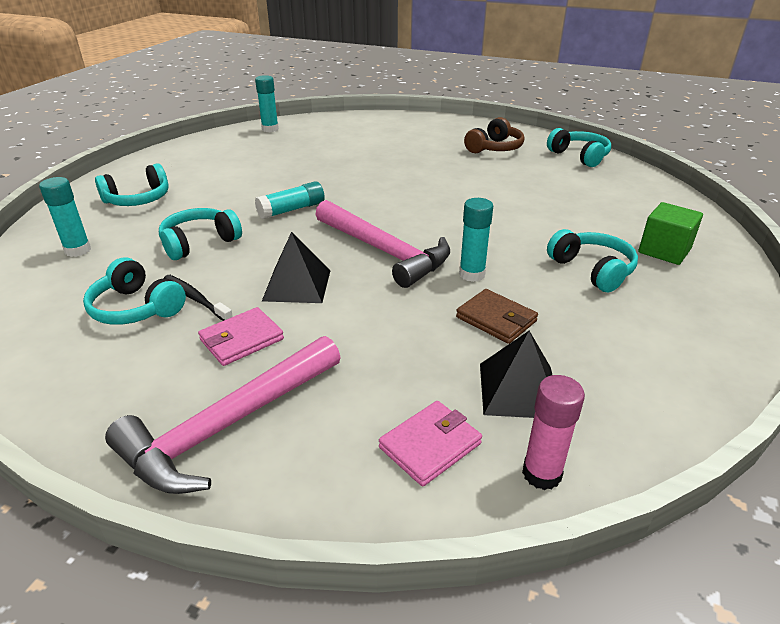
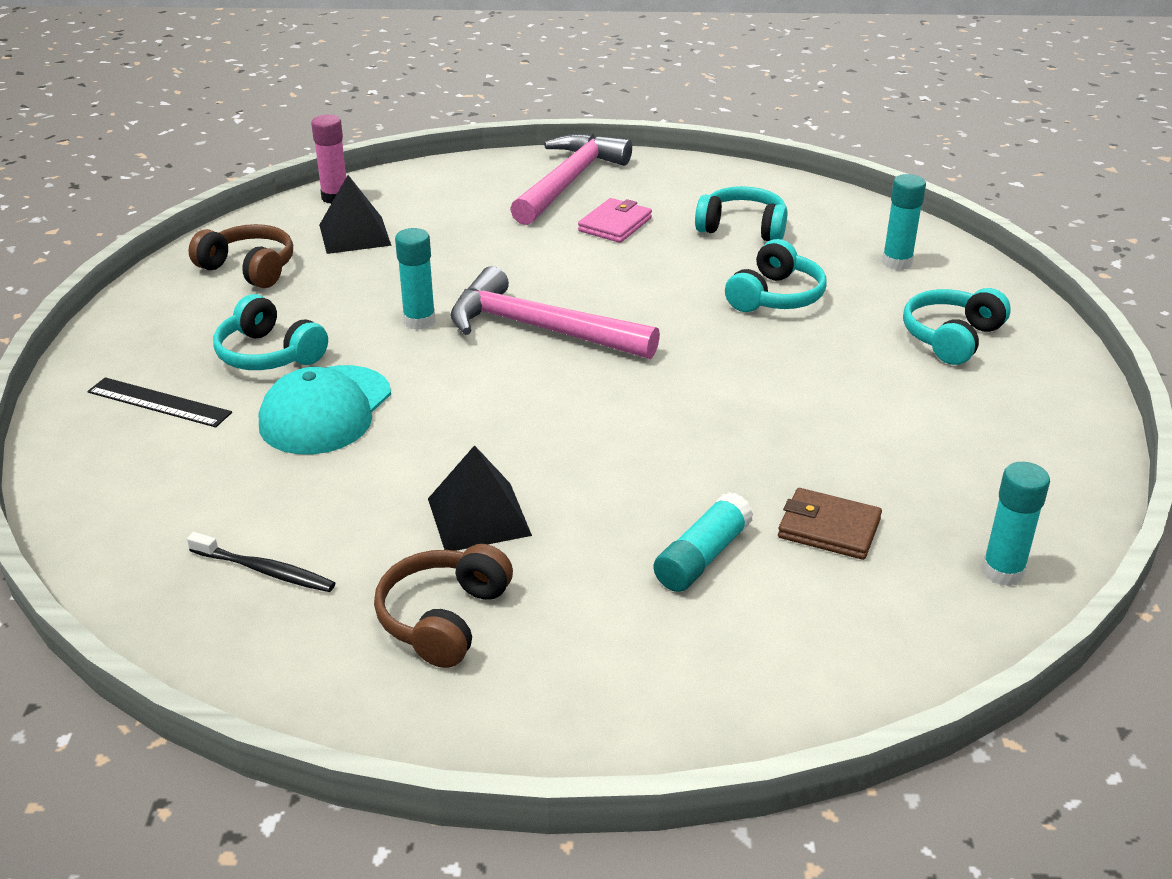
camera: 160 degrees right, 0 degrees up
black toothbrush [164,275,233,321] -> black toothbrush moved to [187,532,335,592]
turquoise glue stick [255,181,325,219] -> turquoise glue stick moved to [653,492,754,592]
black pyramid [262,232,331,303] -> black pyramid moved to [428,445,532,551]
pink wallet [379,401,482,487] -> none
brown wallet [456,289,538,344] -> brown wallet moved to [778,488,882,560]
turquoise headphones [547,128,611,167] -> none
green cube [638,202,703,265] -> black ruler [87,377,232,427]
none -> brown headphones [188,224,293,288]
none -> turquoise cap [259,365,391,454]

